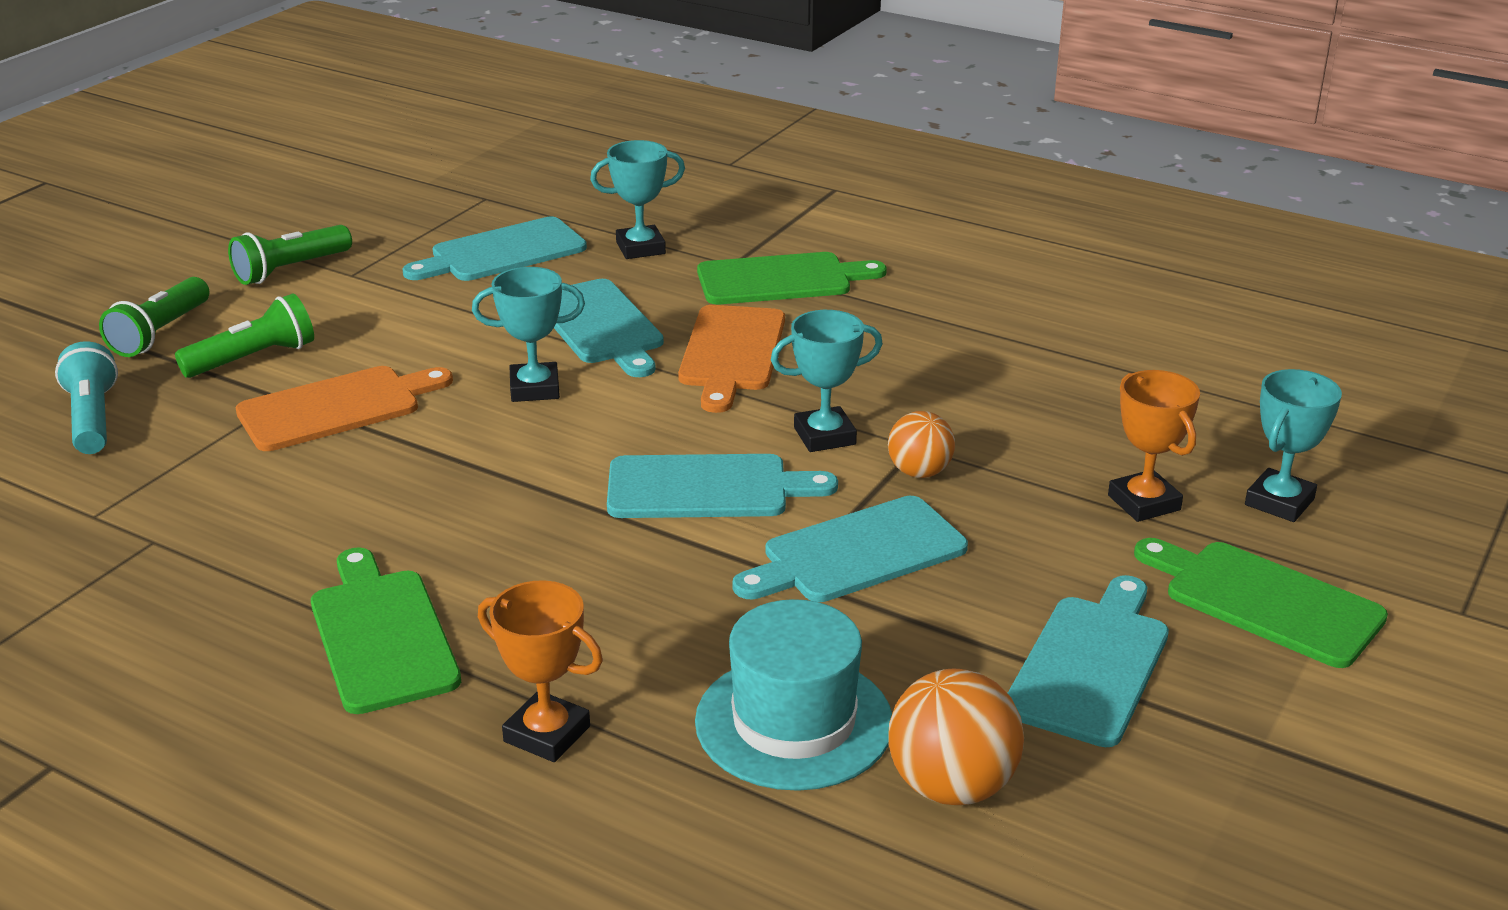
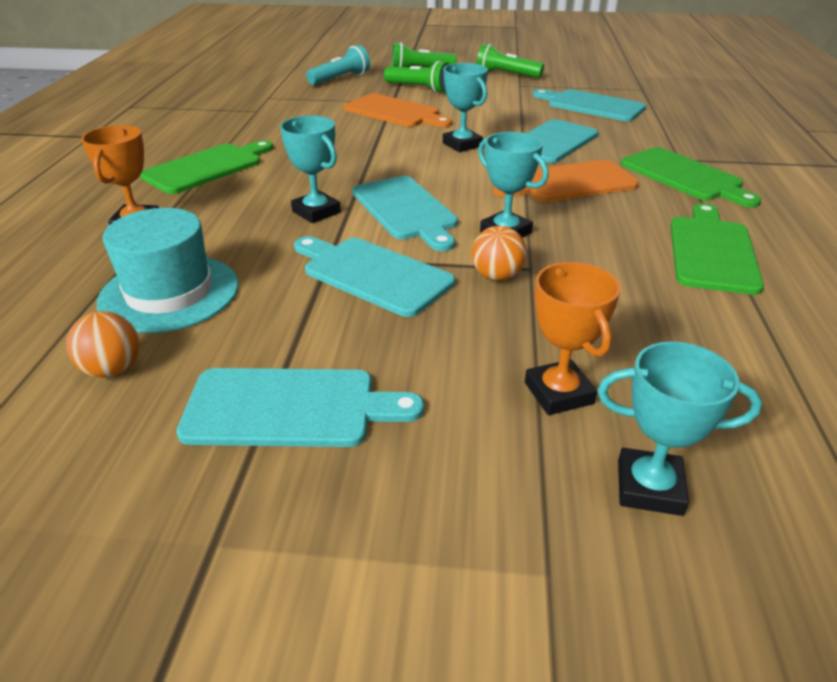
camera: 65 degrees right, 5 degrees up
turquoise trophy [590,140,685,259] -> turquoise trophy moved to [280,116,341,223]
orange ball [888,668,1024,805] -> orange ball [66,311,139,378], size x0.64
orange trophy [1108,370,1200,522] -> orange trophy turned 60 degrees counterclockwise [525,262,620,415]
green cutting board [1134,538,1388,668] -> green cutting board moved to [670,203,764,295]

